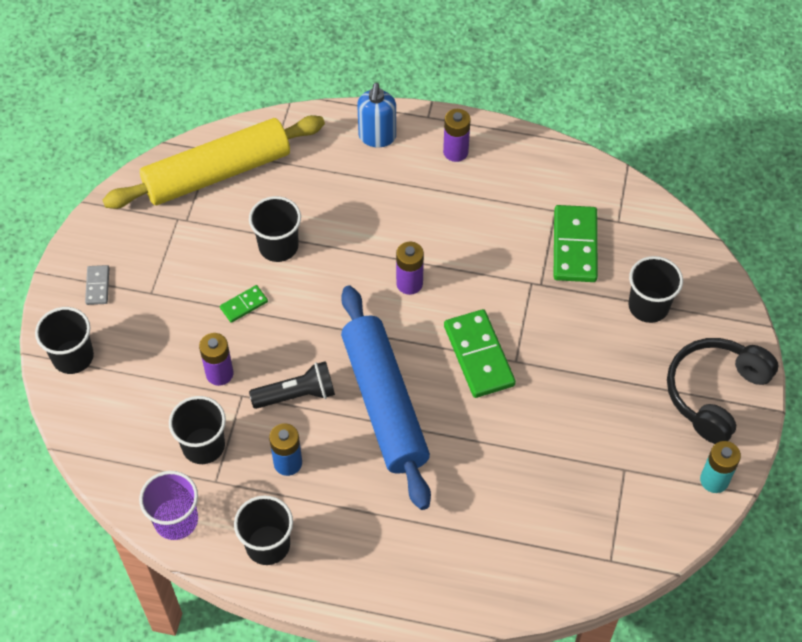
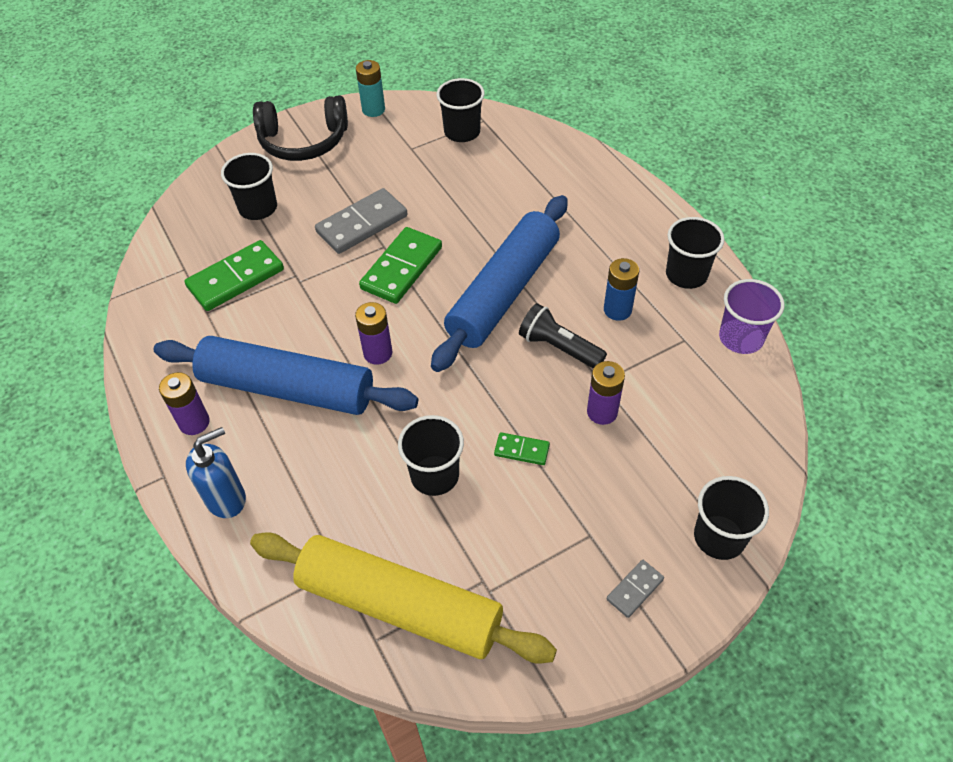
camera: 130 degrees left, 5 degrees down
black cup [169,396,226,464] -> black cup moved to [436,78,485,142]
none -> blue rolling pin [154,336,418,415]
none -> grey domino [315,188,407,254]

